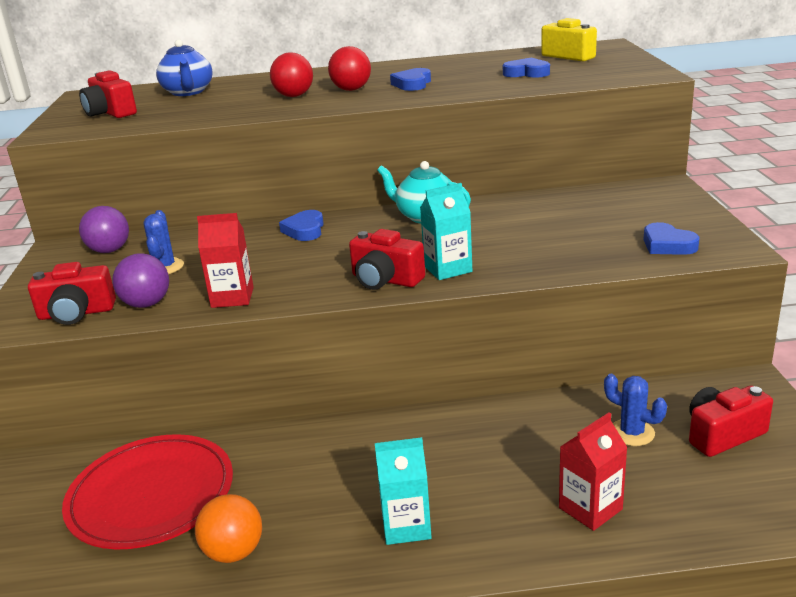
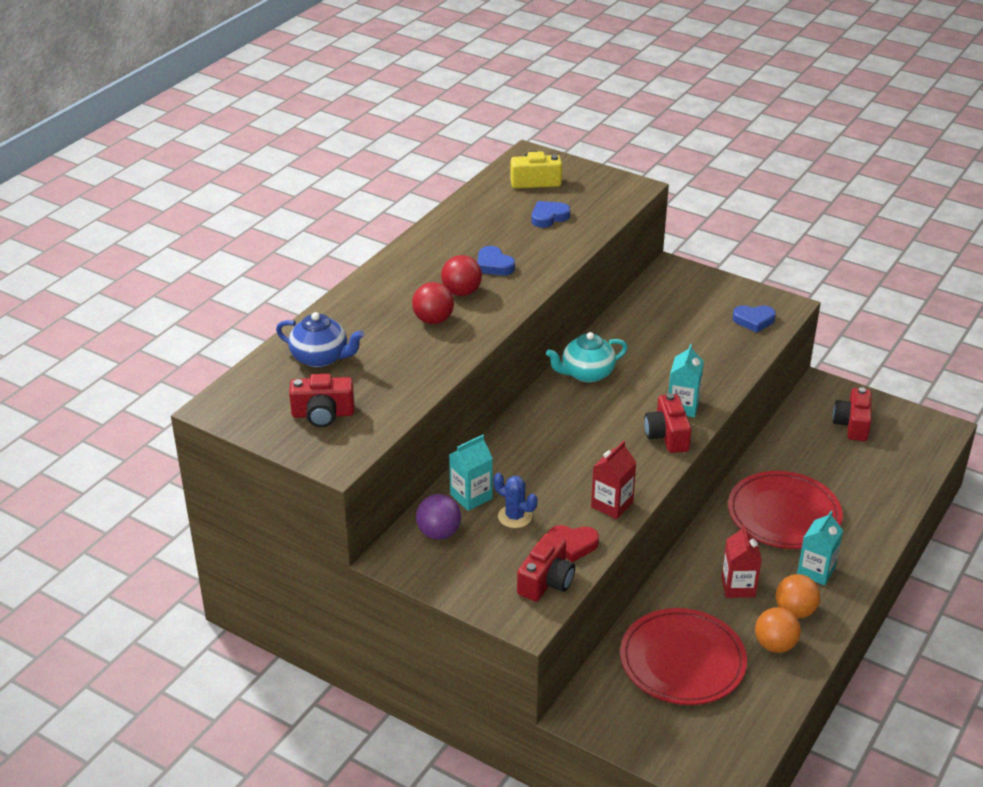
camera: 55 degrees left, 10 degrees up
purple ball [113,253,169,308] -> red heart [548,525,599,562]
blue heart [279,210,324,241] -> none
red camera [349,229,425,290] -> red camera turned 105 degrees clockwise [644,393,691,453]
red carton [559,412,628,531] -> red carton moved to [721,525,762,598]
blue cactus [604,374,667,446] -> none
none -> turquoise carton [449,435,493,511]
none -> red plate [728,471,843,549]
none -> orange ball [776,574,820,618]

